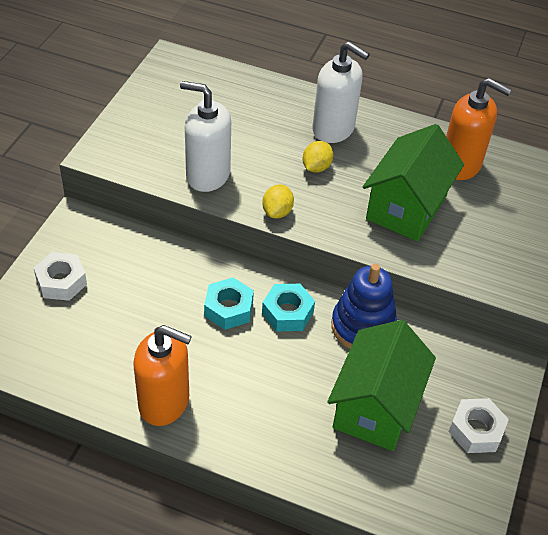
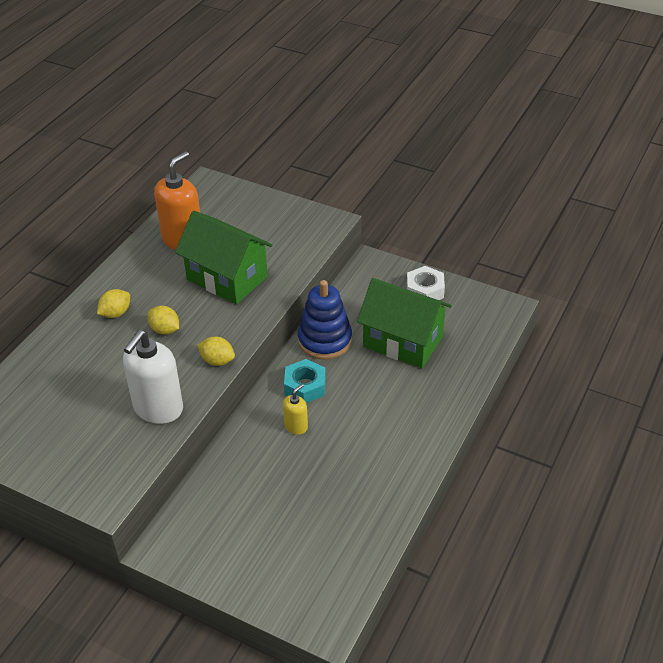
camera: 80 degrees left, 5 degrees down
white nut [34,252,87,301] -> none
orange soap dispenser [133,325,192,426] -> none
turquoise nut [204,278,254,330] -> yellow soap dispenser [283,384,308,435]
white soap dispenser [312,42,370,143] -> yellow lemon [97,289,130,318]

